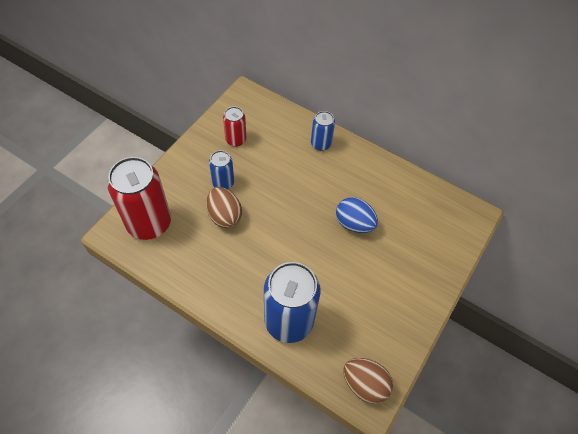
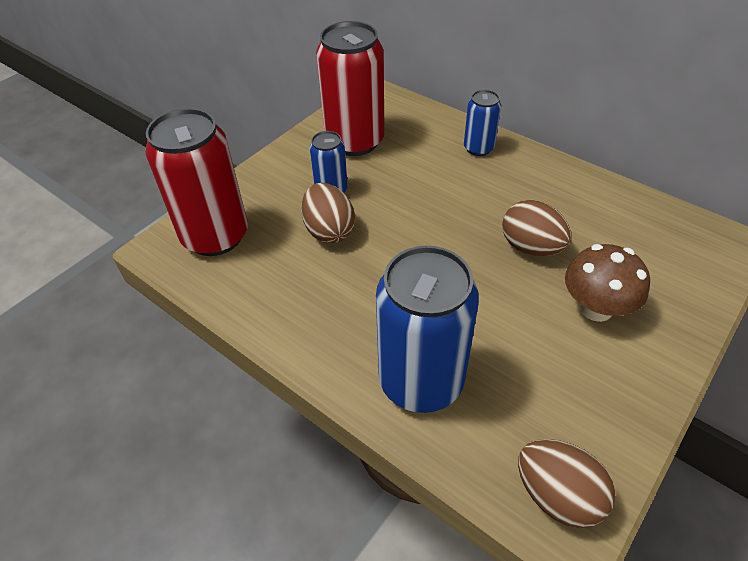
camera: 10 degrees right, 10 degrees down
red can [223,107,246,147] -> red can [316,21,385,156], size x1.95
blue egg [336,197,378,233] -> brown egg [502,200,572,256]
none -> brown mushroom [565,244,650,322]

